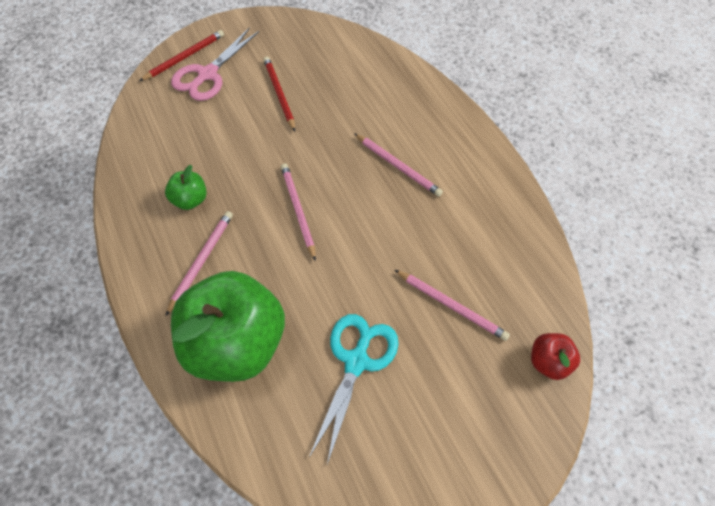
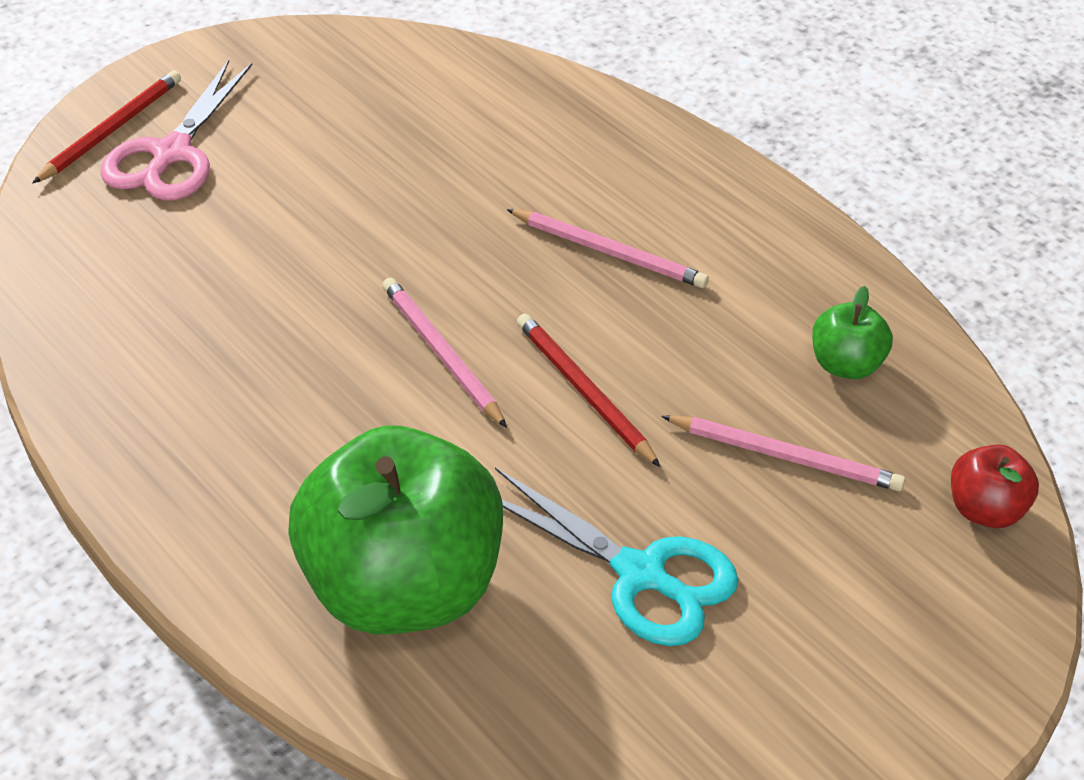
camera: 15 degrees left, 15 degrees down
green apple [165,165,207,210] -> green apple moved to [812,286,893,379]
pink pencil [166,211,233,316] -> none
red pencil [263,56,295,131] -> red pencil moved to [517,314,661,467]
turquoise scissors [309,314,398,464] -> turquoise scissors turned 120 degrees clockwise [495,467,739,646]

